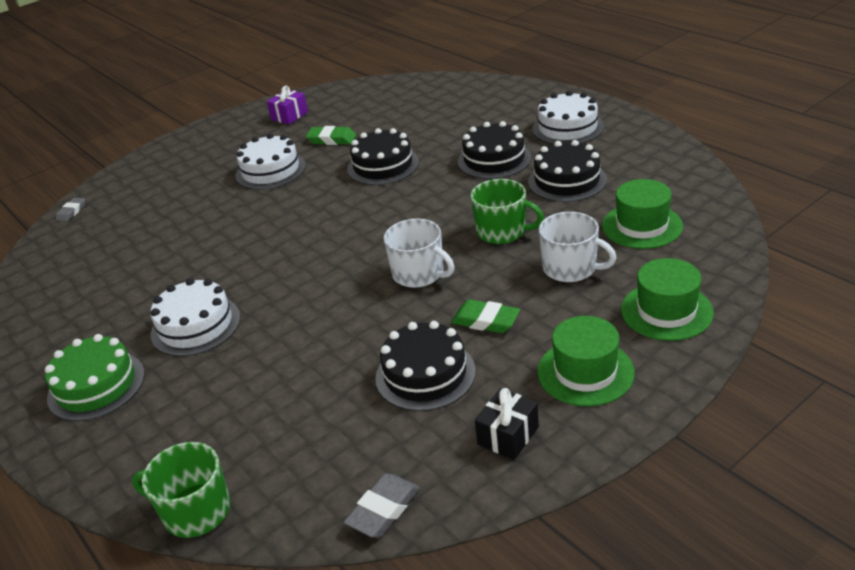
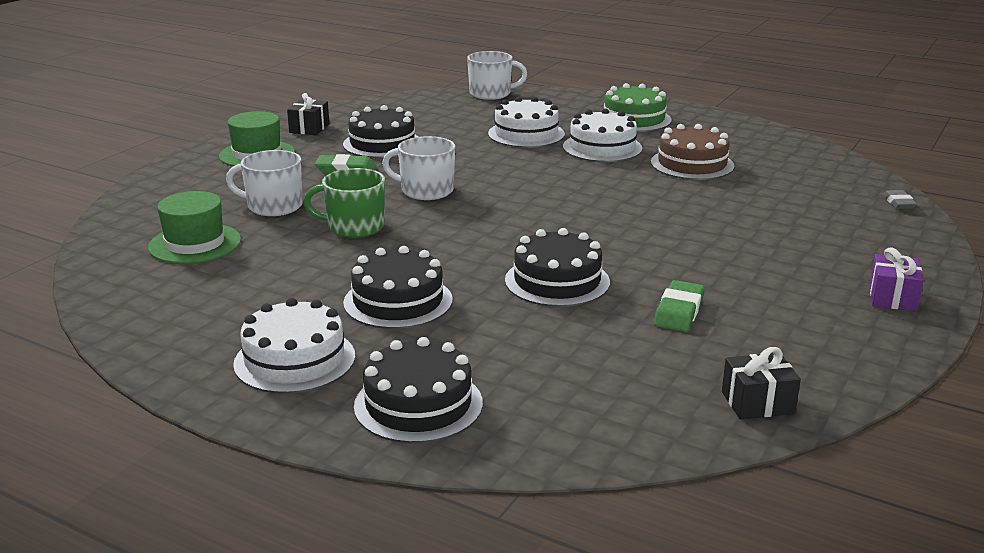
camera: 155 degrees right, 10 degrees down
green mug [132,442,231,538] -> white mug [467,51,527,100]
white cake [235,134,306,190] -> white cake moved to [488,97,565,148]
purple gift [267,86,308,124] -> purple gift moved to [870,247,924,311]
green eraser [306,126,357,145] -> green eraser turned 60 degrees counterclockwise [654,280,705,332]
grey eraser [344,473,420,538] -> none
black cake [528,140,607,202] -> black cake moved to [354,337,483,443]
green hat [621,258,714,341] -> none
none -> brown cake [651,124,735,180]
none -> black gift [722,347,801,419]

